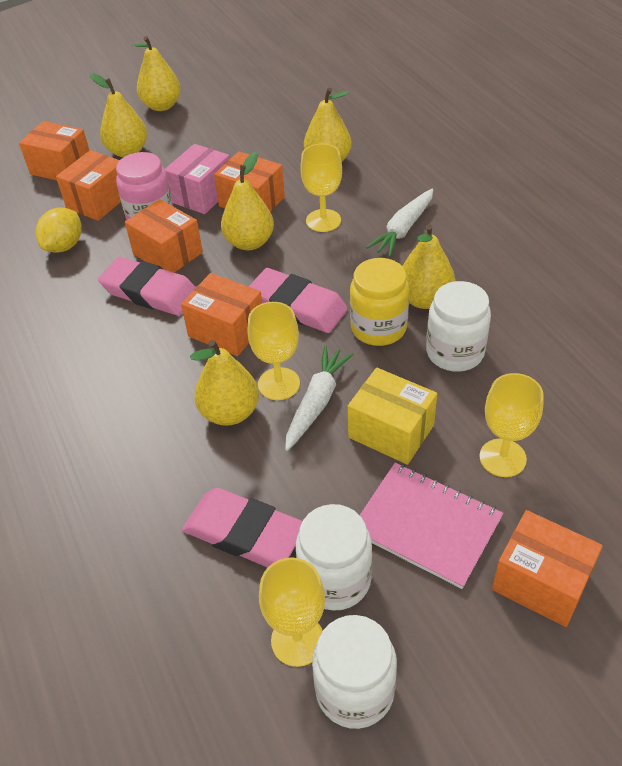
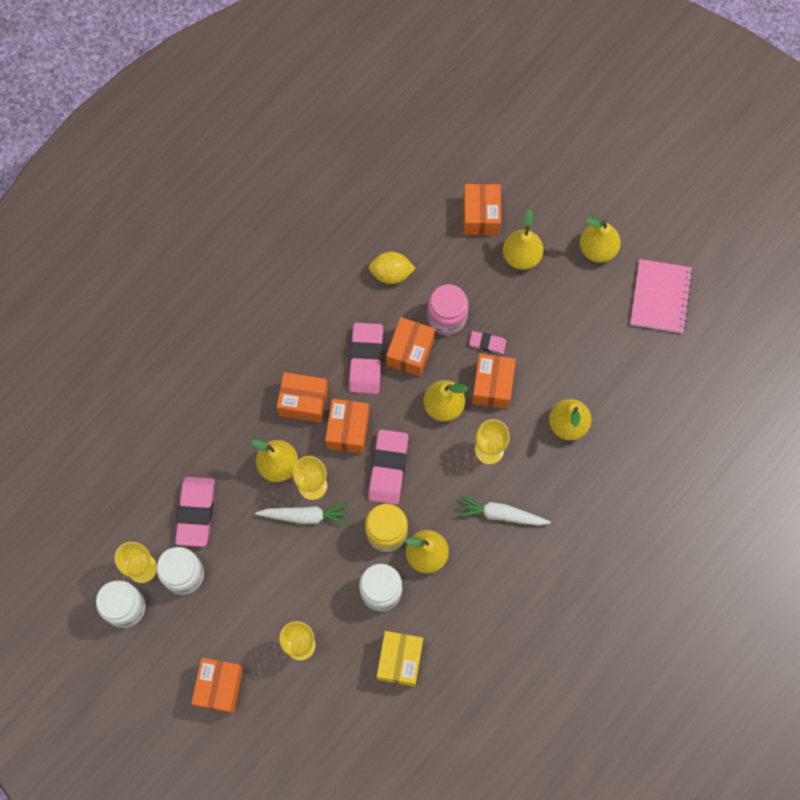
camera: 65 degrees right, 25 degrees up
orange box [56,150,121,221] -> orange box moved to [277,372,328,423]
pink box [165,144,230,214] -> pink eraser [469,331,507,354]
yellow box [348,368,437,465] -> yellow box moved to [377,631,423,687]
pink notebook [360,463,503,589] -> pink notebook moved to [630,259,693,333]

